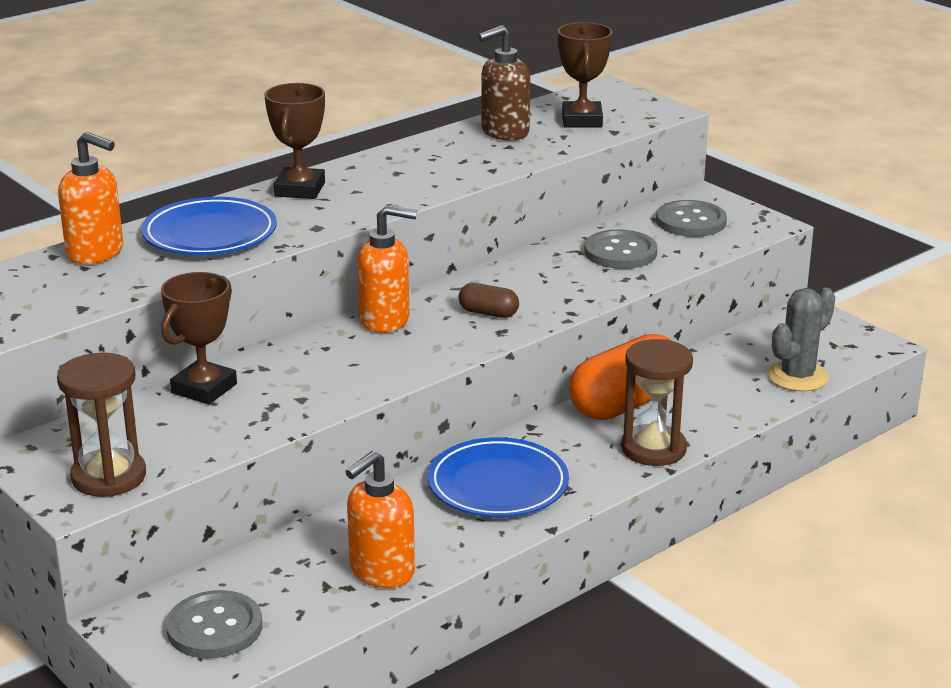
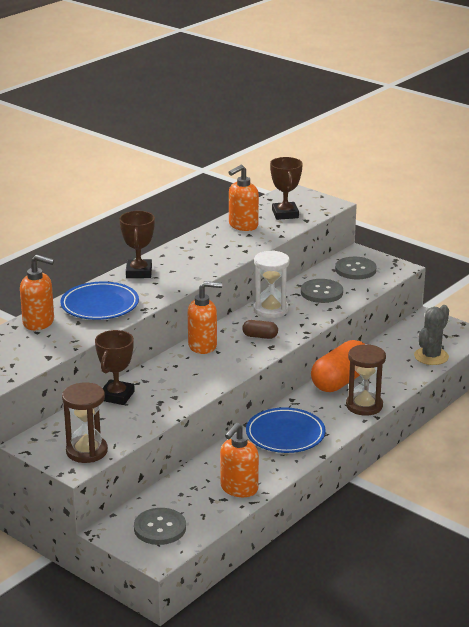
camera: 10 degrees left, 0 degrees up
brown soap dispenser [478,25,530,141] -> orange soap dispenser [229,165,259,231]
none -> white hourglass [254,250,290,318]

